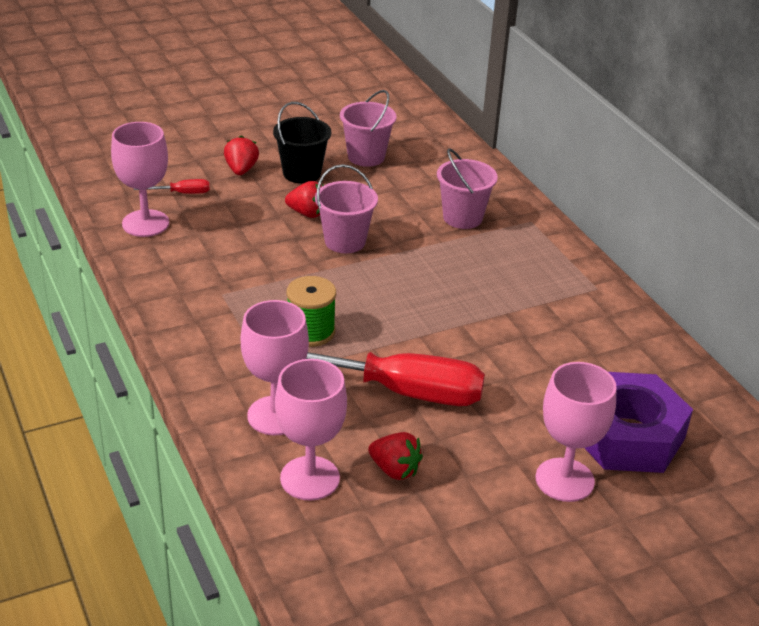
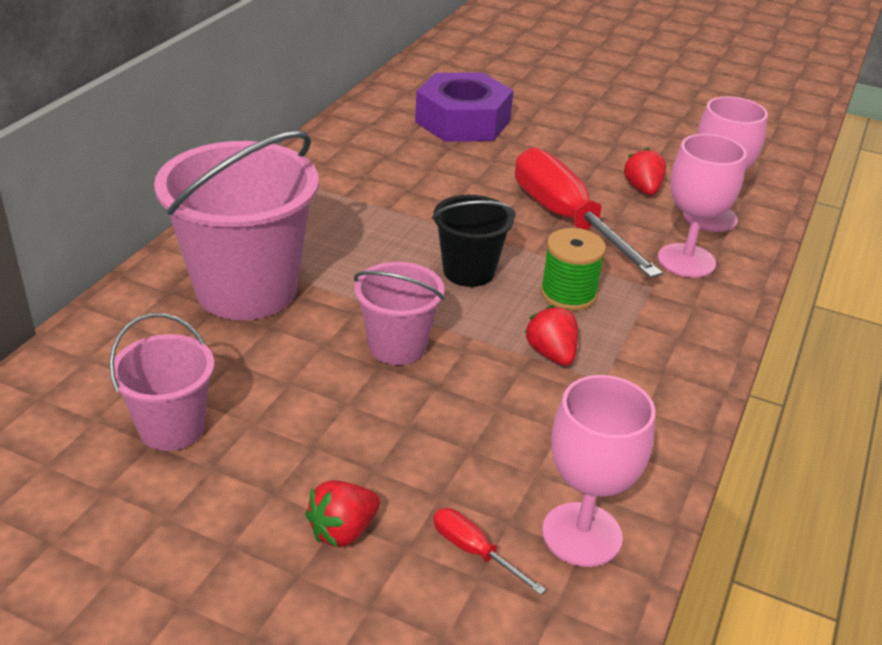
camera: 130 degrees left, 0 degrees up
black bucket [273,102,331,184] -> black bucket moved to [432,195,516,287]
red strawberry [285,181,324,218] -> red strawberry moved to [525,305,578,366]
pink bucket [437,148,498,229] -> pink bucket [154,131,319,320], size x1.84
pink goblet [536,362,617,502] -> none

